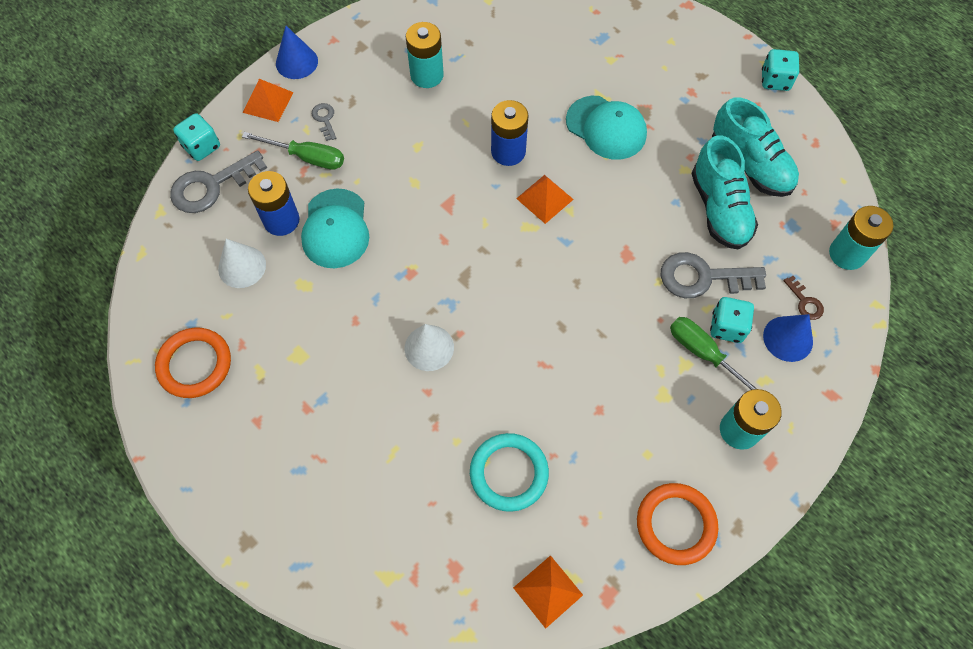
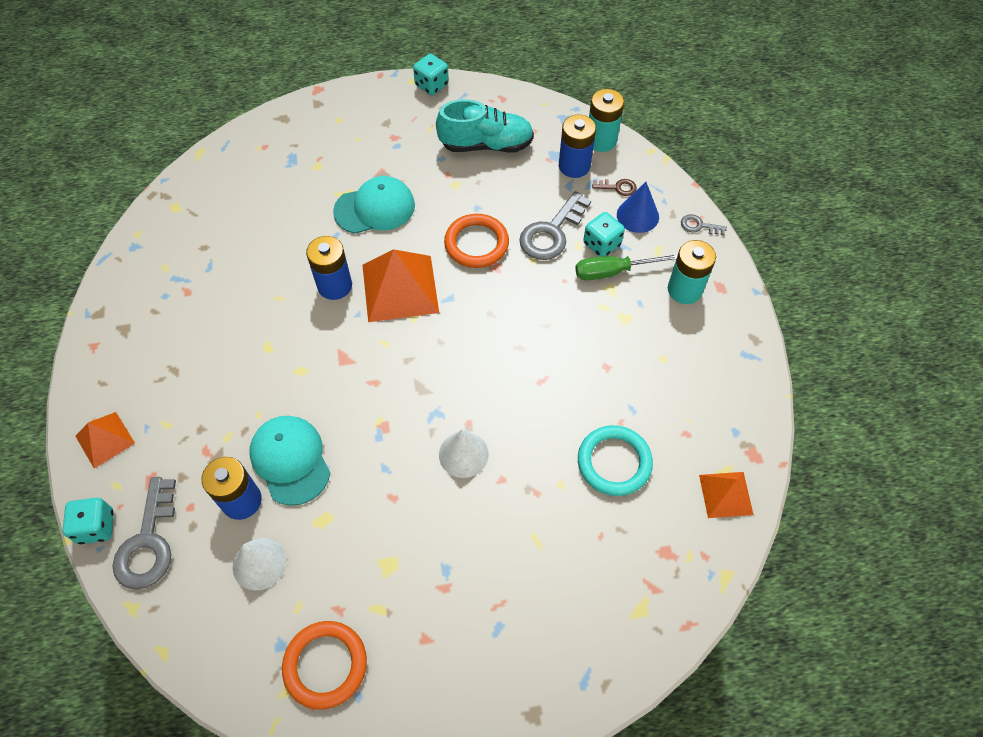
camera: 55 degrees left, 5 degrees down
green screwdriver [242,132,344,170] -> none
blue cone [276,26,318,79] -> none
turquoise cap [301,188,369,268] -> turquoise cap turned 150 degrees counterclockwise [249,416,330,506]
grey key [312,103,336,141] -> grey key moved to [681,214,727,235]
turquoise battery [406,22,444,88] -> none
orange pyramid [516,175,574,224] -> orange pyramid [362,249,439,322], size x1.75
orange ring [637,483,718,565] -> orange ring moved to [444,214,509,268]
turquoise shoe [691,135,758,249] -> none
none -> blue battery [559,115,596,178]

